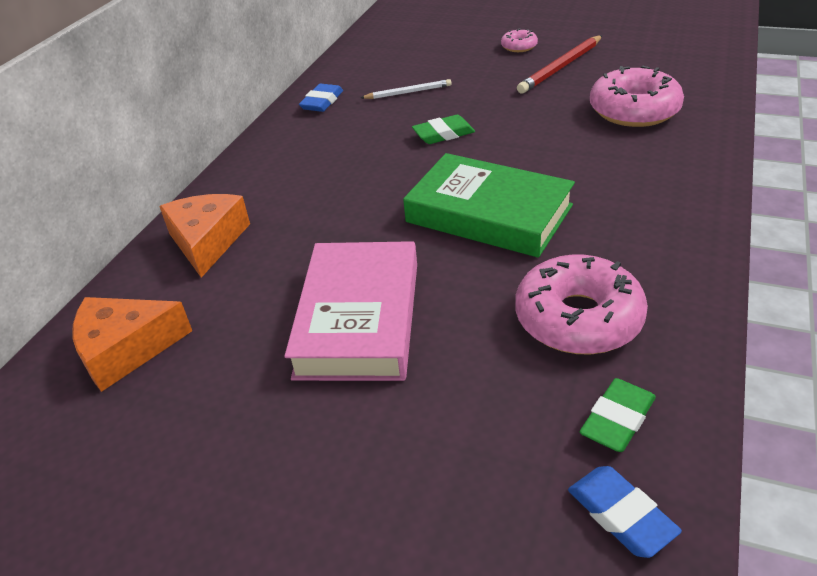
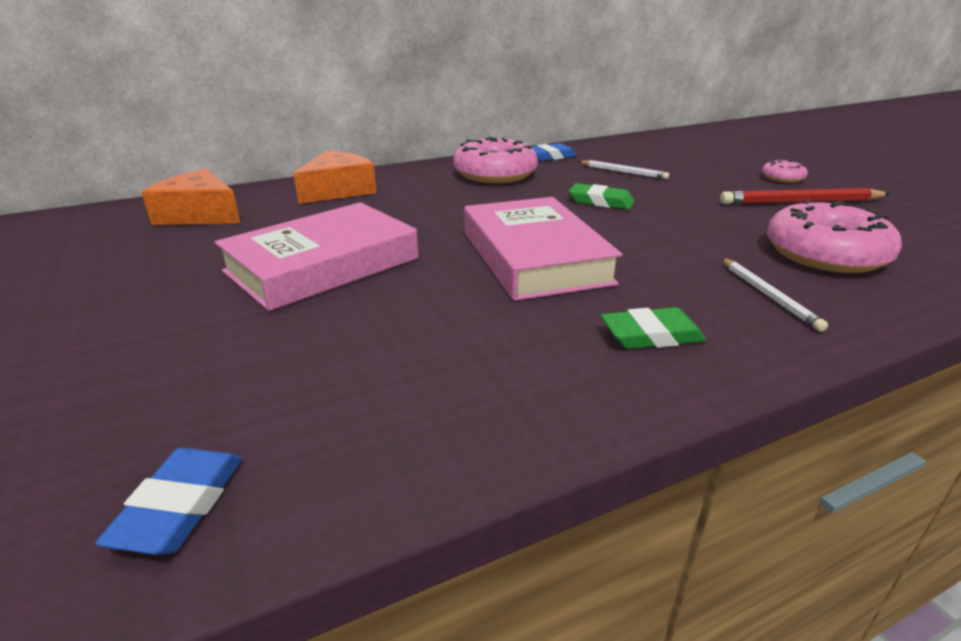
camera: 40 degrees right, 10 degrees down
green book [403,153,575,258] -> pink book [464,197,623,301]
pink donut [516,255,648,355] -> pink donut moved to [453,137,538,183]
green eraser [580,378,656,452] -> green eraser moved to [601,307,706,349]
none -> white pencil [722,258,828,332]

